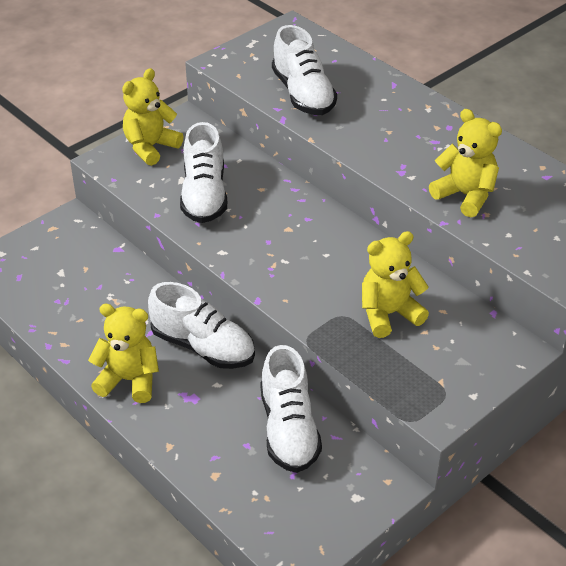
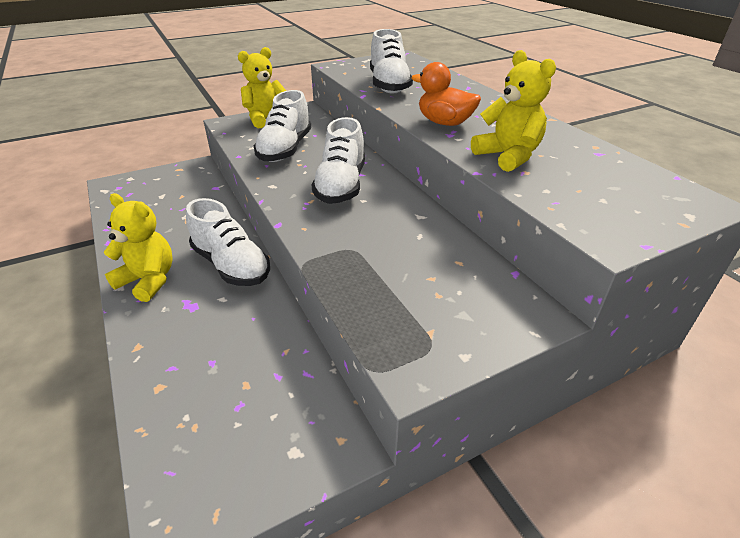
camera: 15 degrees right, 5 degrees down
white shoe [260,345,322,473] -> white shoe moved to [312,117,365,204]
yellow teddy bear [362,231,429,338] -> none
none -> orange duck [411,62,481,126]

